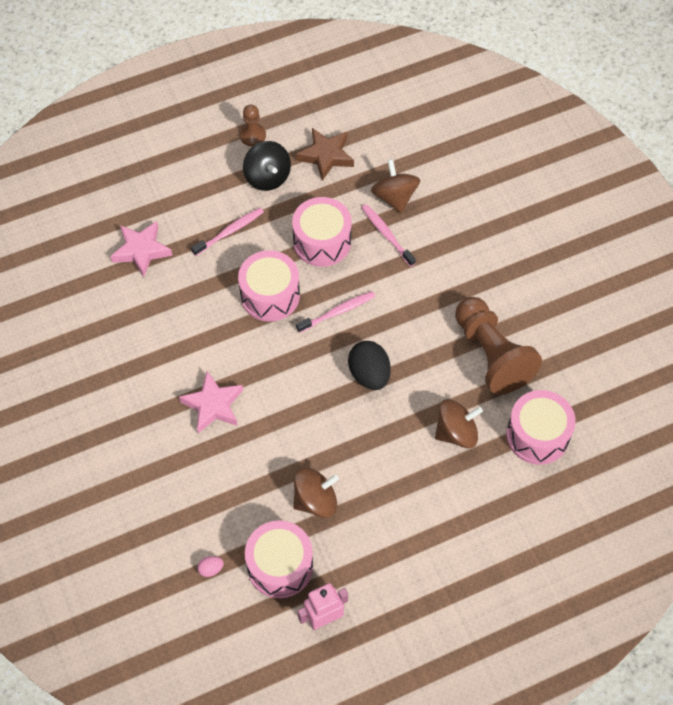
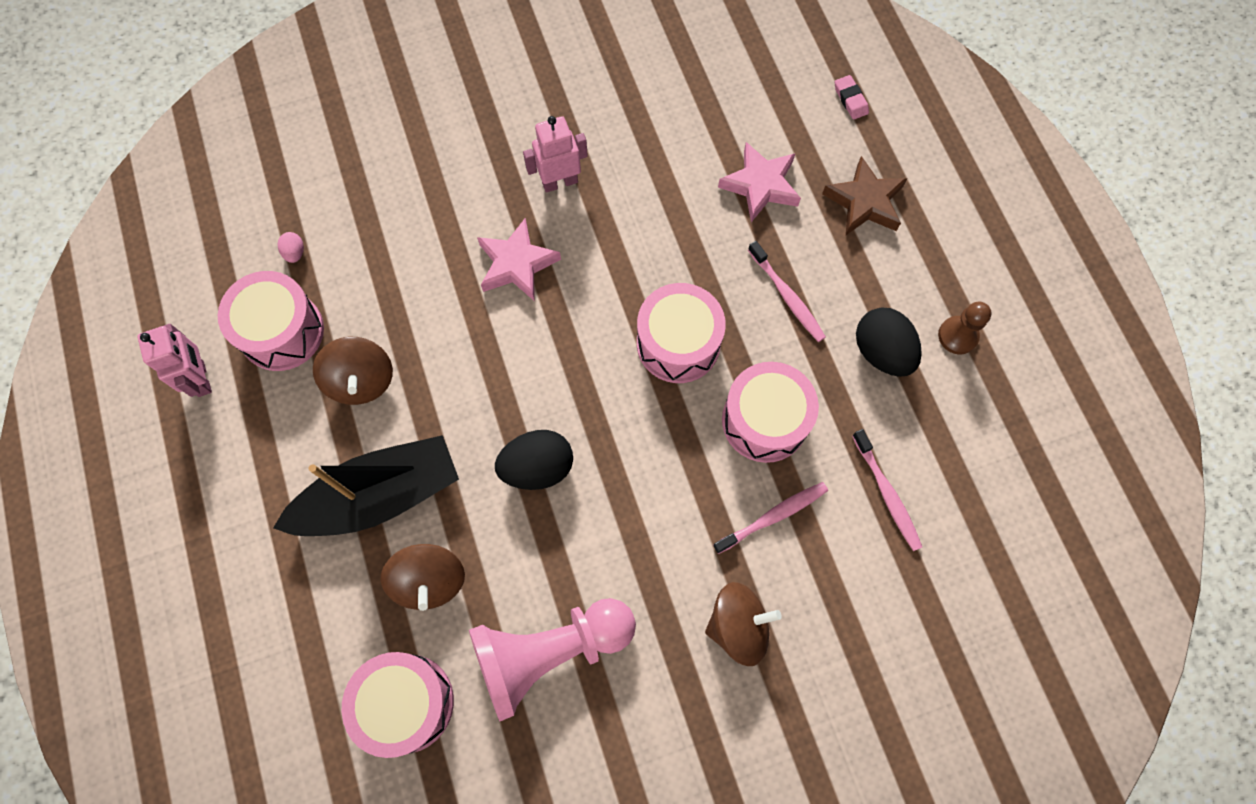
camera: 95 degrees right, 10 degrees up
black spinning top [243,141,291,191] -> black egg [856,308,922,377]
brown star [296,128,354,181] -> brown star moved to [822,156,908,235]
pink toothbrush [296,291,376,333] -> pink toothbrush moved to [852,429,922,551]
brown spinning top [371,159,420,213] -> brown spinning top moved to [705,582,782,666]
brown pawn [455,297,542,395] -> pink pawn [469,598,636,722]
none -> black boat [273,435,459,536]
none -> pink robot [523,116,588,193]
none -> pink eraser [835,75,869,120]

